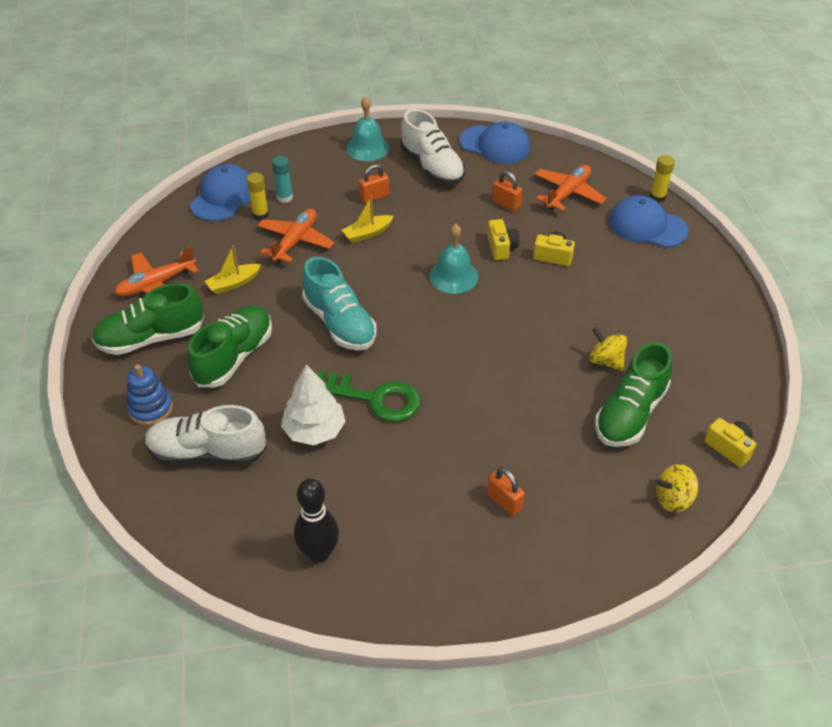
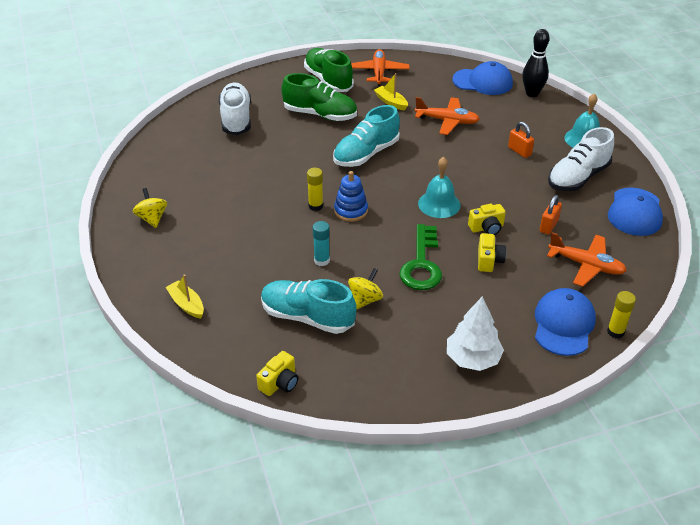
camera: 80 degrees right, 5 degrees down
orange plane [114,246,199,297] -> orange plane turned 45 degrees clockwise [351,49,410,86]
blue stacking toy [127,364,173,425] -> blue stacking toy moved to [334,171,368,222]
yellow glue stick [247,172,269,220] -> yellow glue stick moved to [307,168,323,211]
turquoise glue stick [272,155,293,203] -> turquoise glue stick moved to [313,221,330,266]
white tree [281,364,346,445] -> white tree moved to [447,296,504,371]
black bowling pin [294,479,339,563] -> black bowling pin moved to [522,29,549,97]
green key [316,370,421,422] -> green key moved to [400,224,442,290]
yellow boat [342,196,394,243] -> yellow boat moved to [166,274,204,319]
orange padlock [487,468,525,516] -> none
green shoe [595,342,672,447] -> turquoise shoe [261,279,357,334]
yellow spinning top [656,464,698,513] -> yellow spinning top moved to [133,188,167,228]

